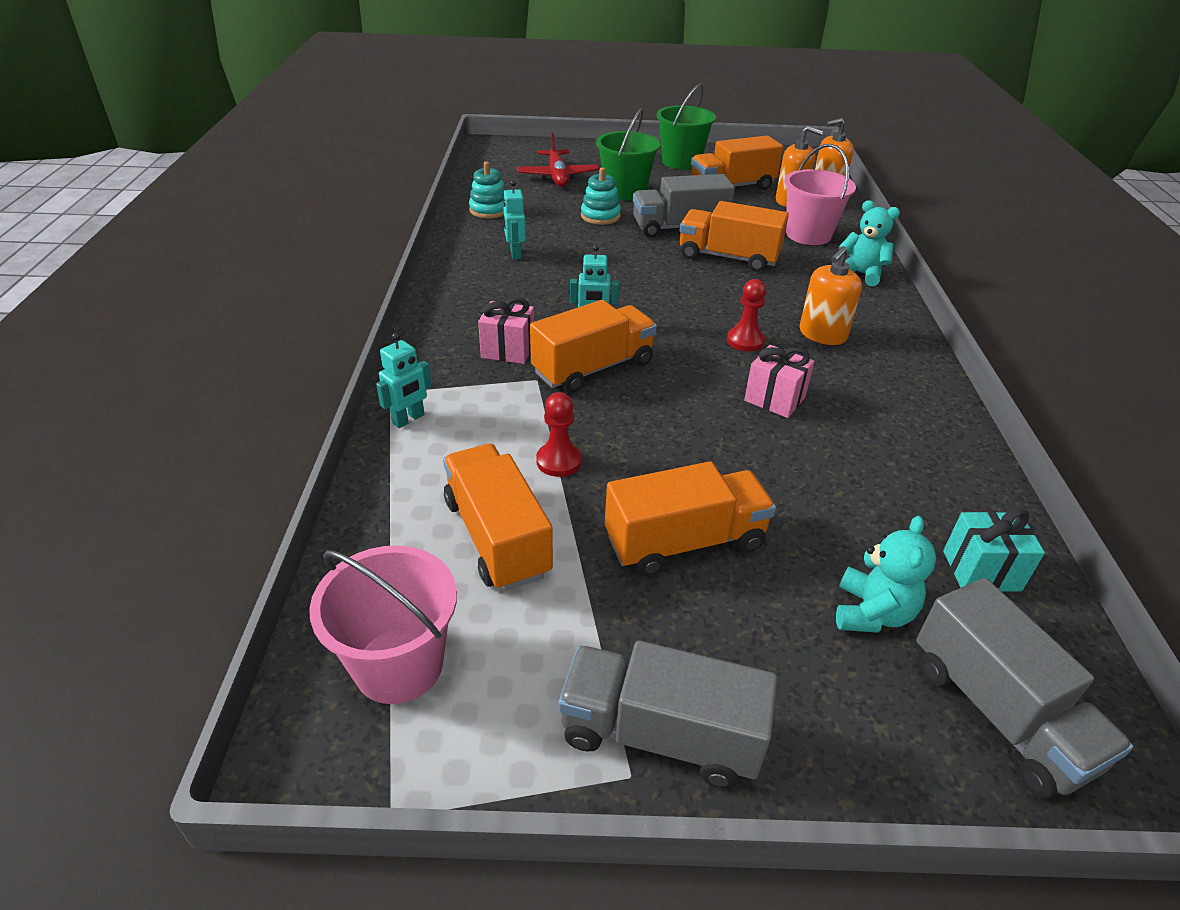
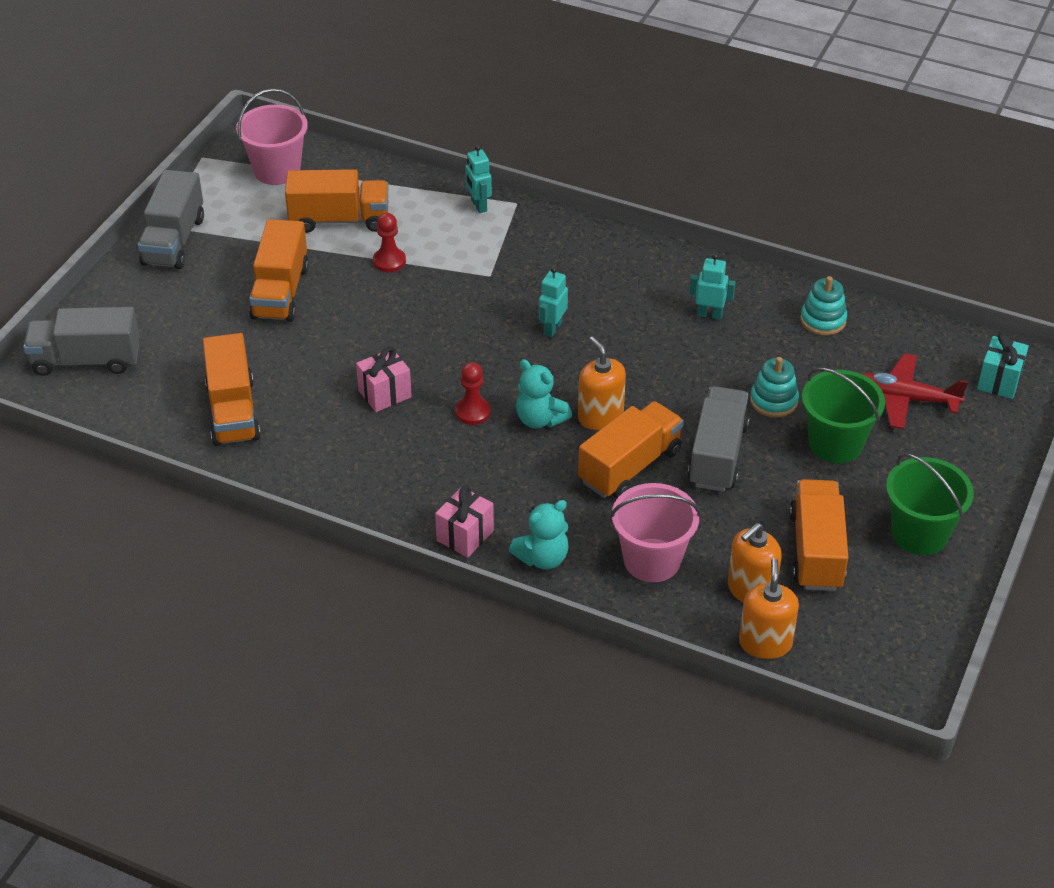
camera: 115 degrees right, 5 degrees up
pink gift [478,298,534,364] -> pink gift moved to [435,486,494,558]
orange truck [530,300,657,393] -> orange truck moved to [203,333,261,446]
grey truck [558,641,778,788] -> grey truck turned 150 degrees clockwise [138,170,204,269]
orange soap dispenser [800,246,862,345] -> orange soap dispenser moved to [578,336,626,430]
turquoise teddy bear [836,516,936,633] -> turquoise teddy bear moved to [516,359,572,428]
turquoise gift [943,508,1045,592] -> turquoise gift moved to [977,333,1029,399]

